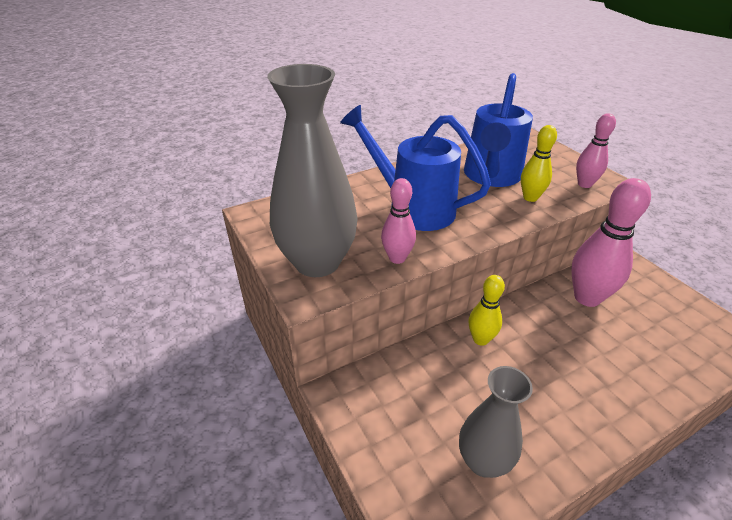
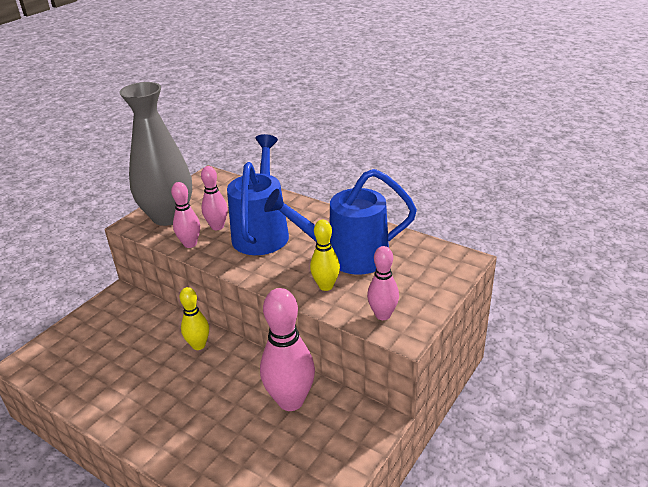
camera: 65 degrees right, 5 degrees down
grey vase [459,366,533,478] -> none
none -> pink bowling pin [201,166,228,230]

